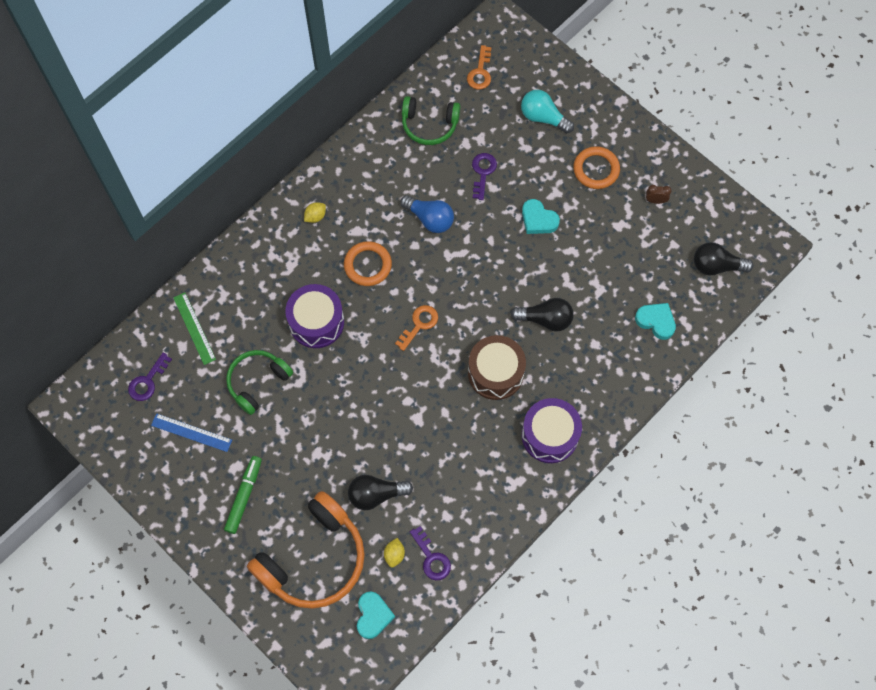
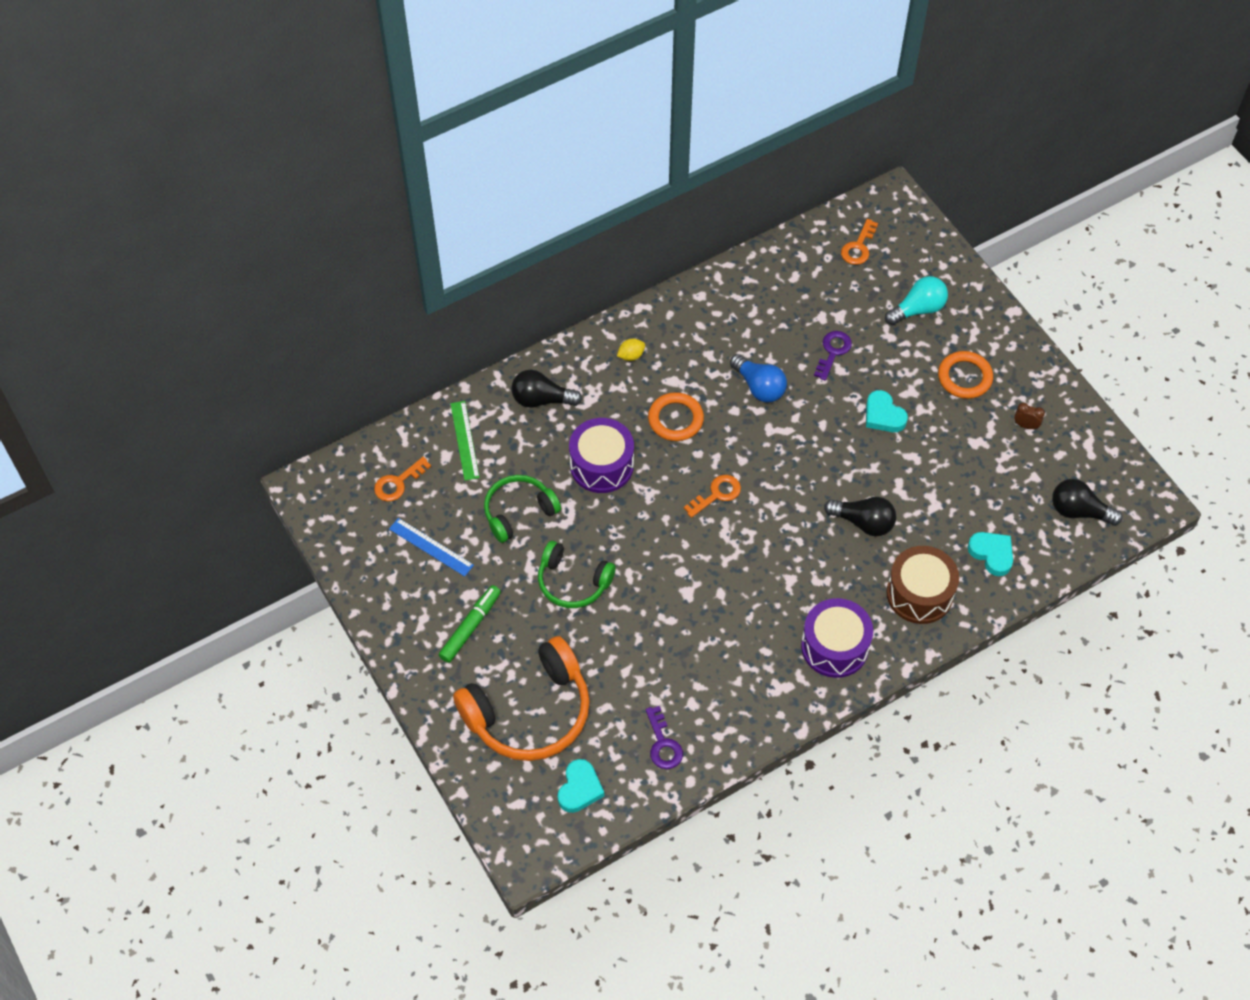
camera: 15 degrees right, 10 degrees down
purple key [128,353,172,401] -> orange key [374,457,431,502]
black light bulb [348,475,413,510] -> black light bulb moved to [511,370,582,408]
yellow lemon [384,538,405,568] -> none
green headphones [402,96,460,145] -> green headphones moved to [538,541,616,608]
brown drum [468,335,526,400] -> brown drum moved to [886,546,959,624]
turquoise light bulb [521,90,574,133] -> turquoise light bulb turned 105 degrees clockwise [885,276,948,325]

